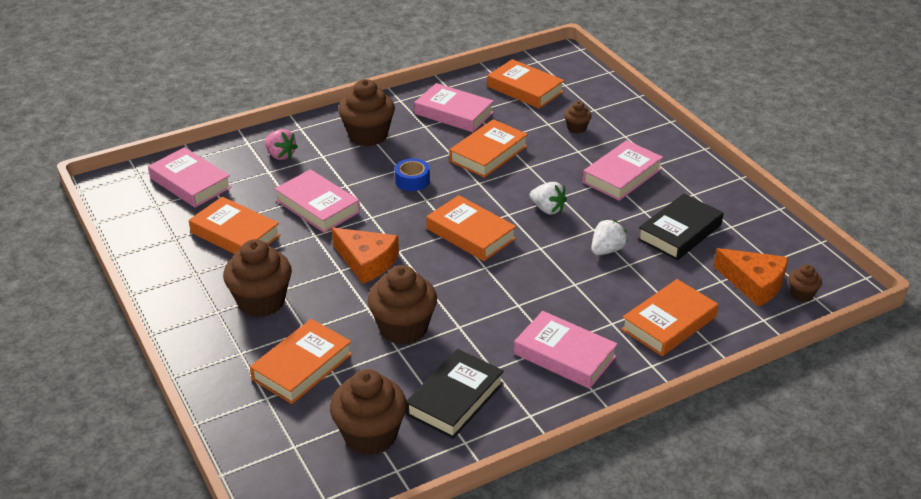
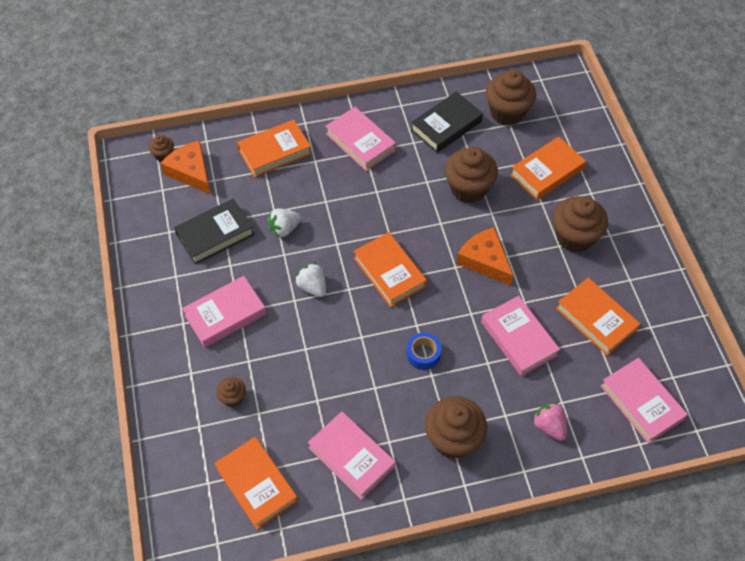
camera: 165 degrees left, 20 degrees up
orange book [449,119,528,178] -> none

